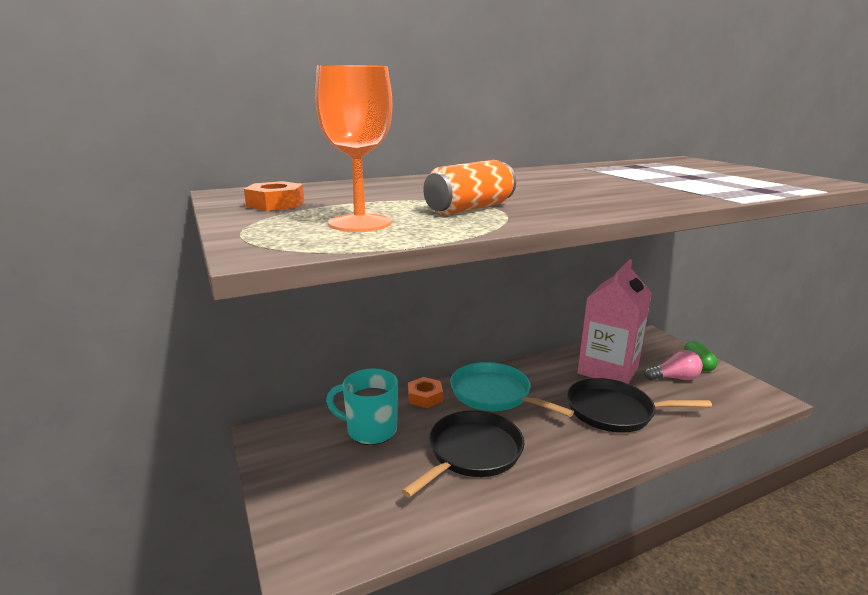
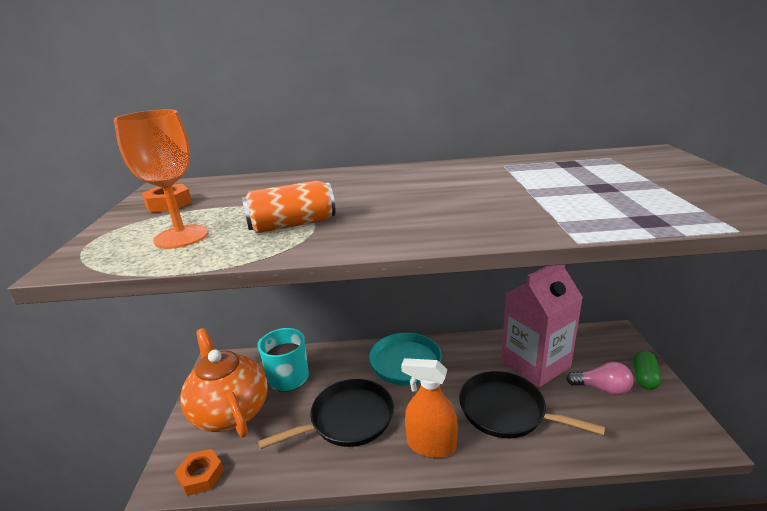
camera: 25 degrees right, 5 degrees up
orange nut [408,377,443,408] -> orange nut moved to [175,449,224,496]
none -> orange teapot [180,328,268,438]
none -> orange spray bottle [401,358,458,458]

